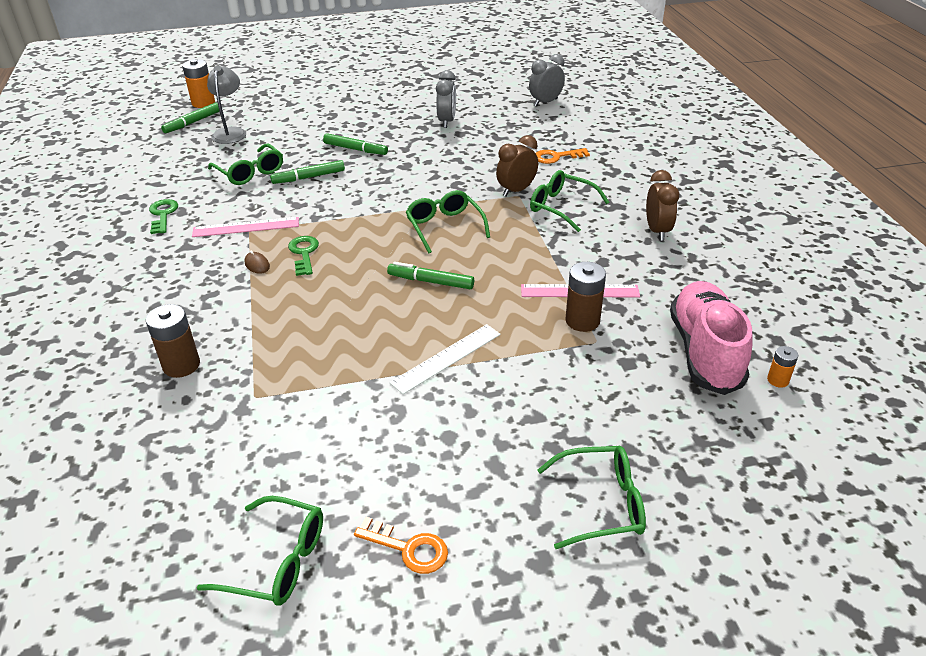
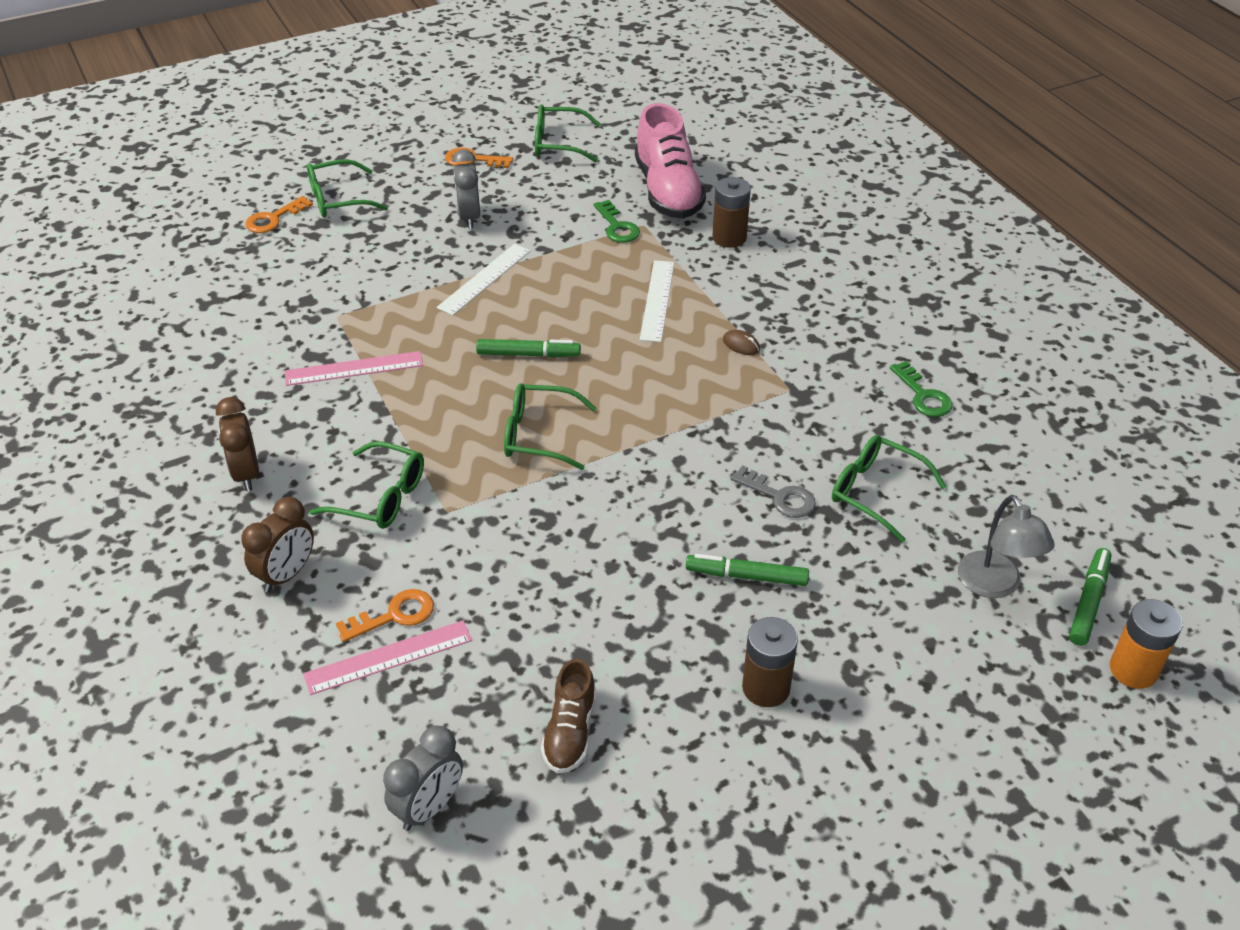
camera: 165 degrees right, 5 degrees up
pink ruler [192,217,299,237] -> pink ruler moved to [303,620,472,695]
green marker [270,160,345,184] -> grey key [731,465,816,518]
green key [288,236,319,276] -> green key moved to [593,200,640,243]
green glasses [406,190,490,253] -> green glasses turned 135 degrees clockwise [504,383,596,470]
grey clock [436,70,456,128] -> grey clock moved to [452,149,480,229]
brown clock [496,135,538,197] -> brown clock moved to [241,497,314,592]
brown battery [565,262,606,332] -> brown battery moved to [742,617,798,707]
pink shoe [670,281,753,395] -> pink shoe moved to [635,103,706,219]
orange battery [767,346,798,388] -> none
none -> orange key [245,196,313,233]
none -> brown shoe [541,659,596,774]
none -> white ruler [640,260,674,342]

